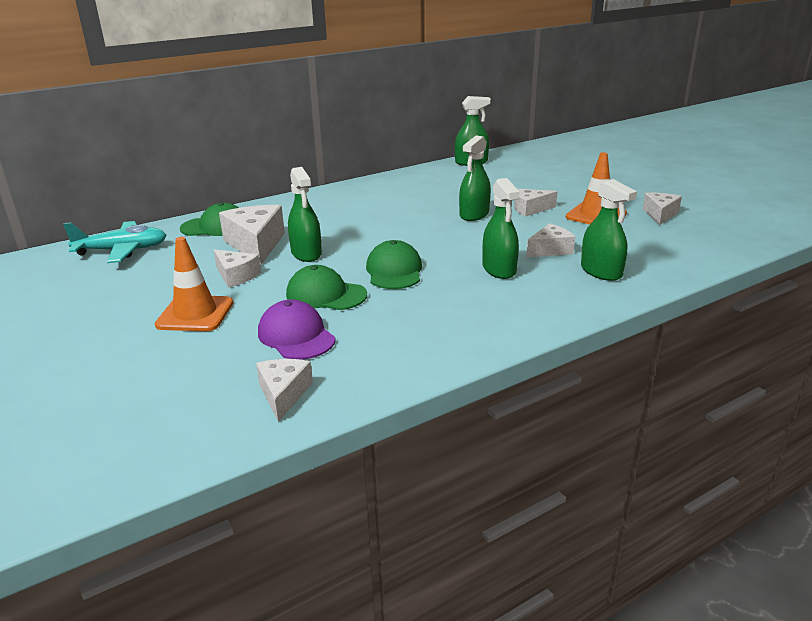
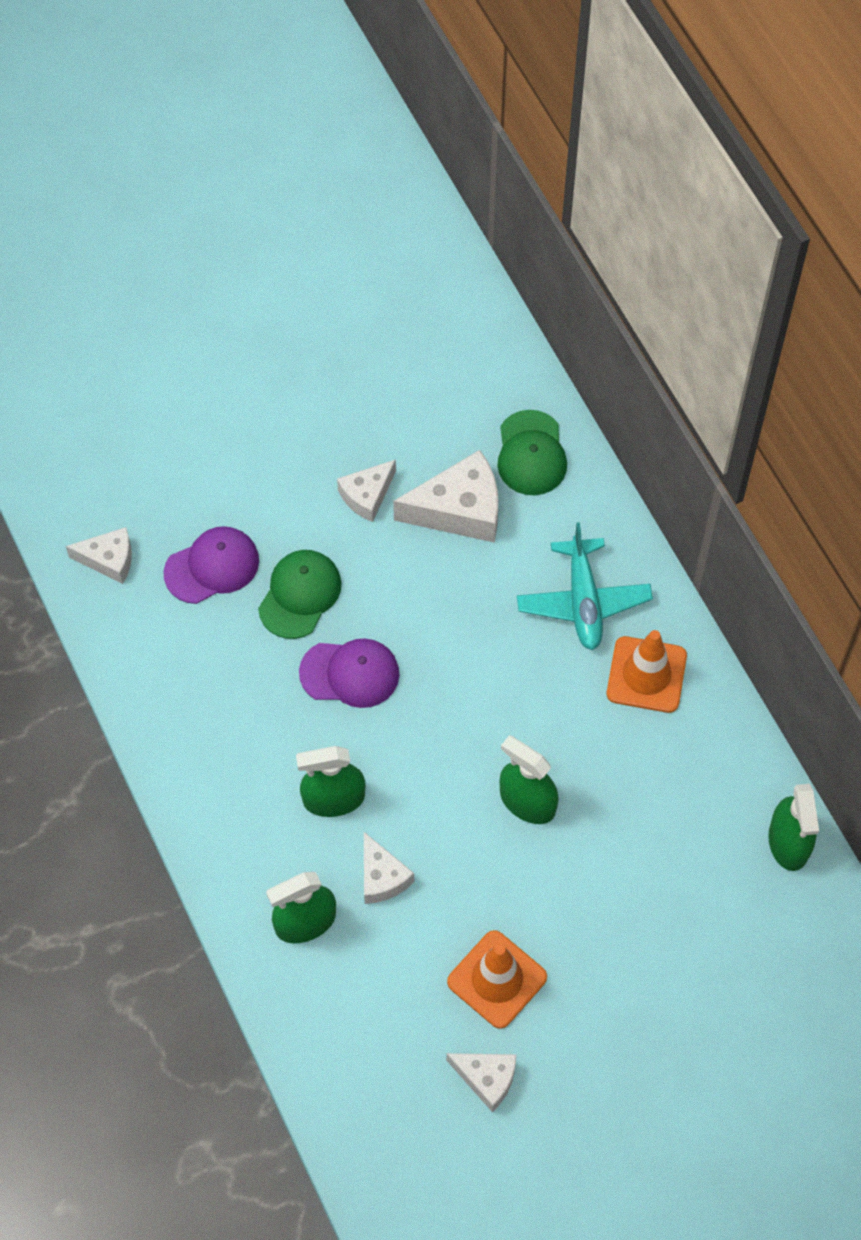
camera: 95 degrees right, 35 degrees up
turquoise plane [63,221,167,263] -> turquoise plane moved to [517,522,653,650]
orange traffic cone [155,237,233,331] -> orange traffic cone moved to [607,630,687,713]
green spray bottle [288,167,322,262] -> none
green cap [366,240,422,289] -> purple cap [299,638,399,708]
white cheese [514,189,558,217] -> none

